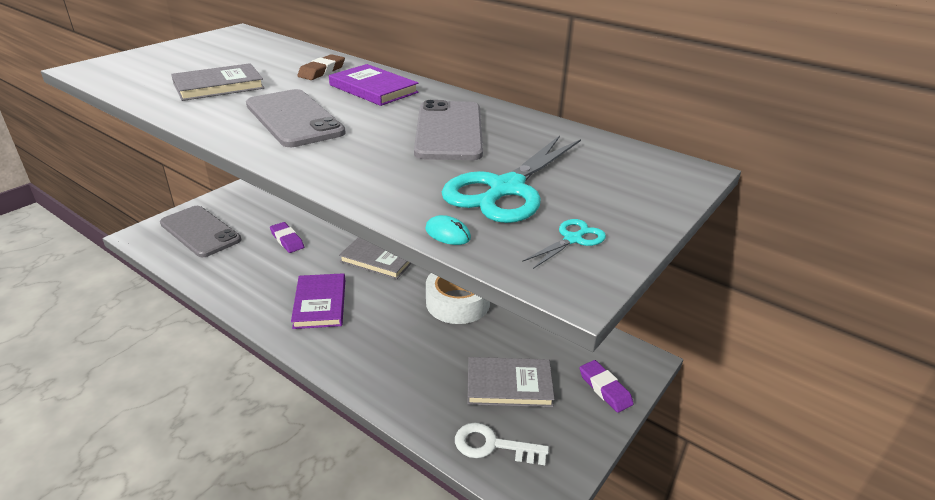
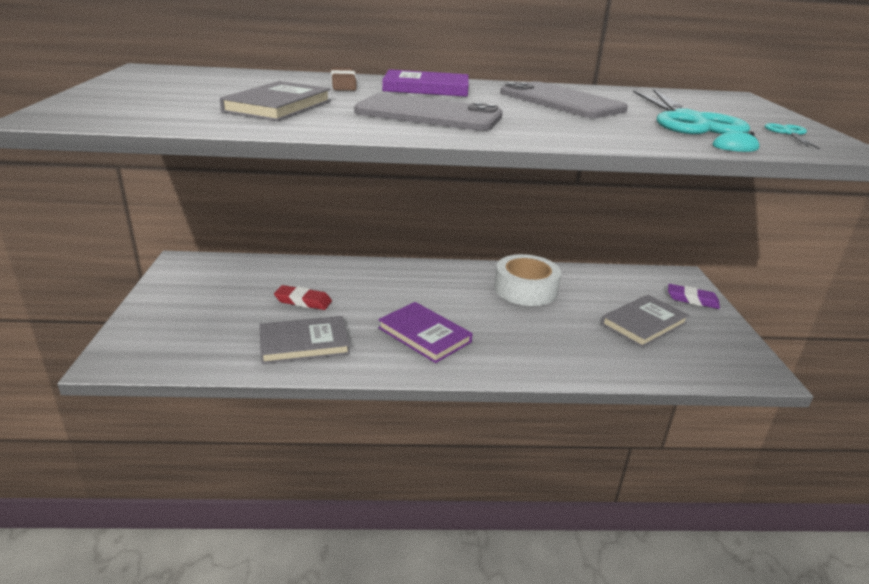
camera: 40 degrees left, 5 degrees down
grey phone [160,206,241,257] -> none
purple eraser [270,222,304,253] -> red eraser [274,285,332,310]
grey book [339,237,412,280] -> grey book moved to [259,316,350,364]
white key [455,422,549,465] -> none

